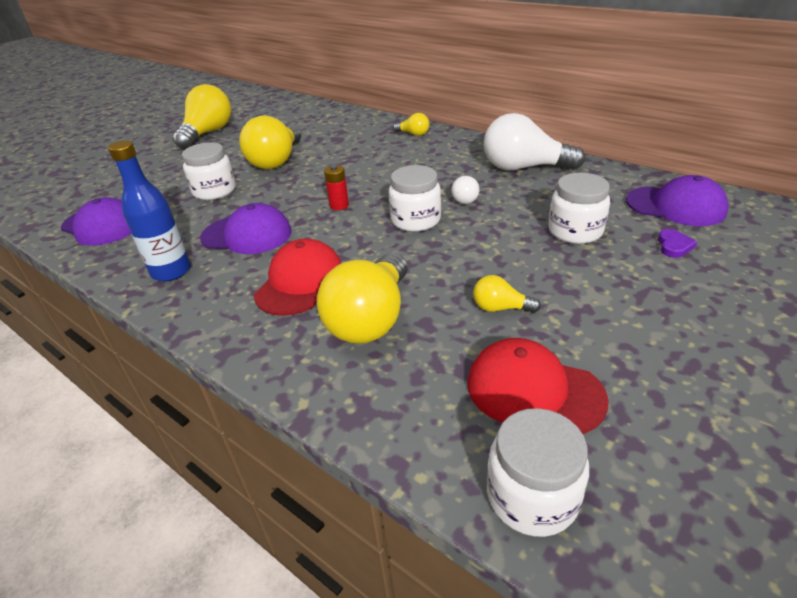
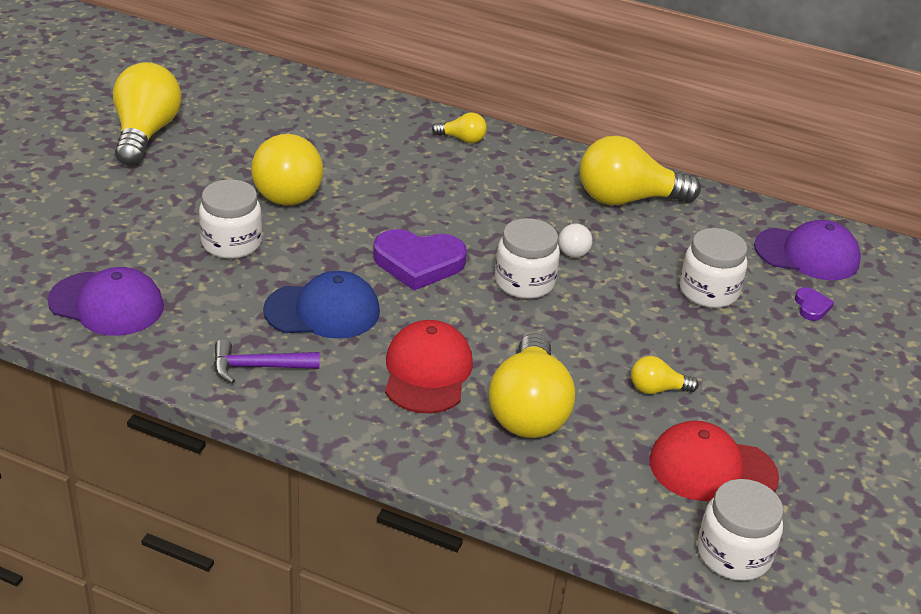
camera: 20 degrees left, 0 degrees up
blue bottle [108,141,191,281] -> purple hammer [214,339,319,384]
purple cap [200,203,292,254] -> blue cap [263,271,380,339]
red battery [324,165,349,210] -> purple heart [373,229,467,291]
white light bulb [484,113,585,171] -> yellow light bulb [580,136,701,205]

